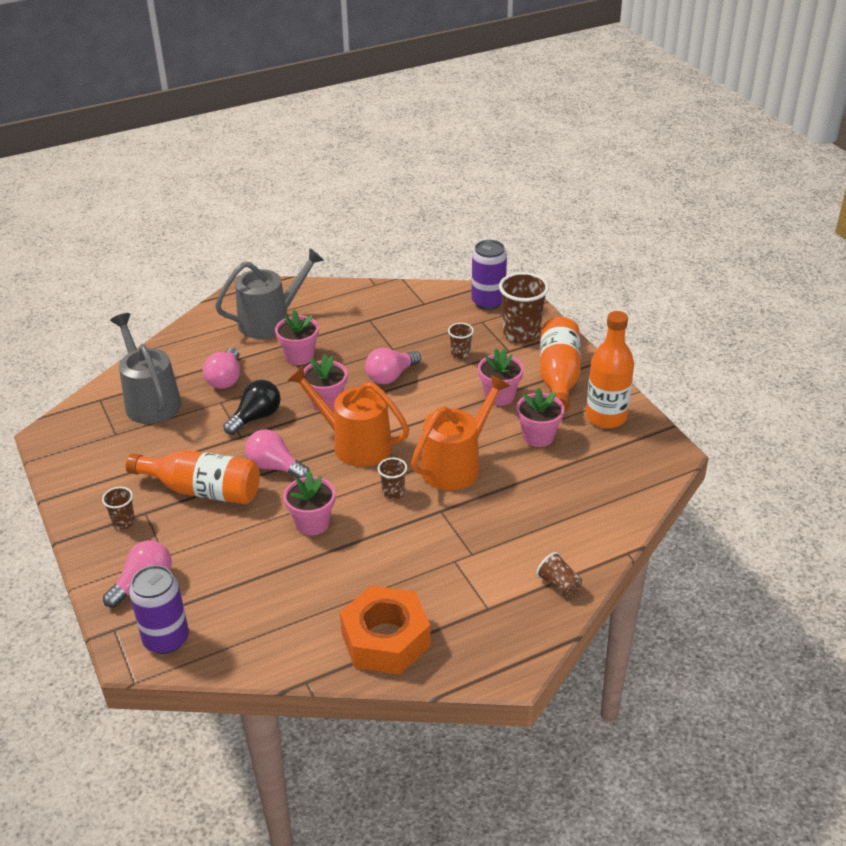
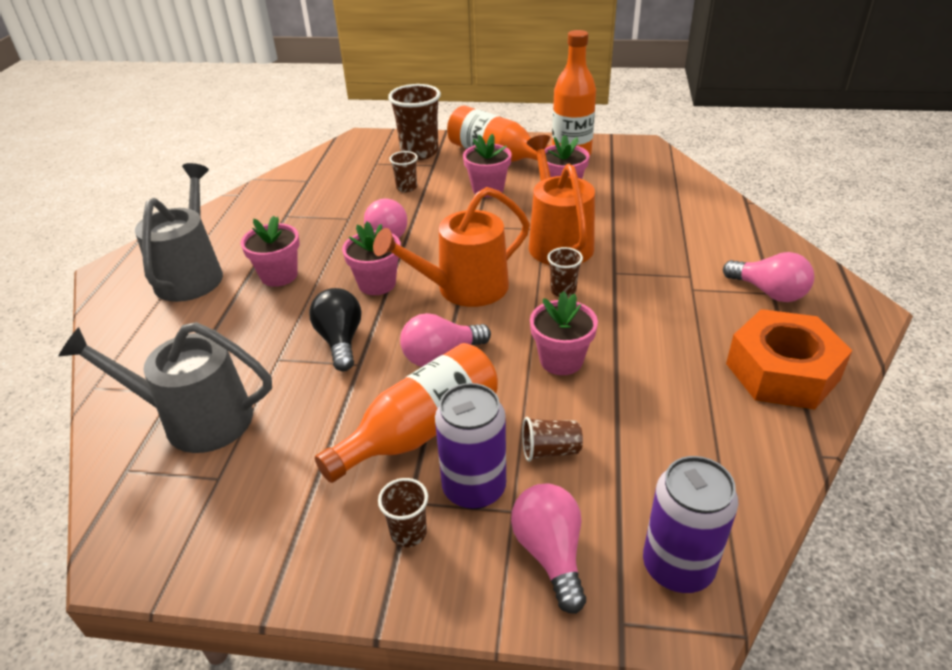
camera: 55 degrees left, 0 degrees up
pink light bulb [203,347,240,389] -> pink light bulb moved to [723,252,814,302]
purple can [471,240,507,310] -> purple can moved to [435,383,506,509]
brown cup [536,552,582,597] -> brown cup moved to [522,417,583,462]

